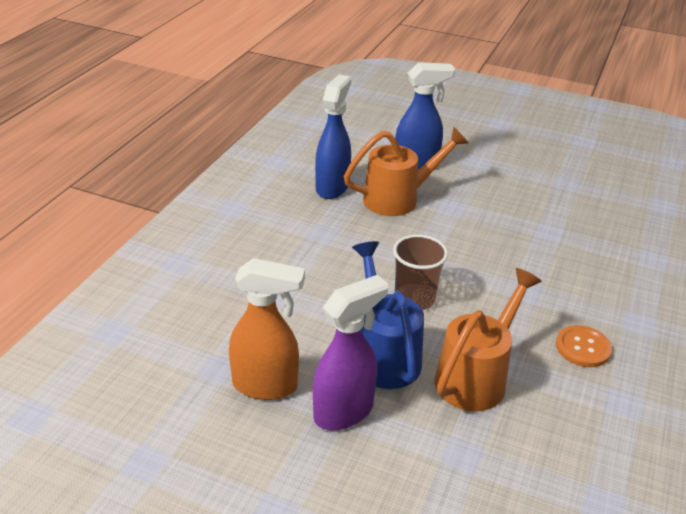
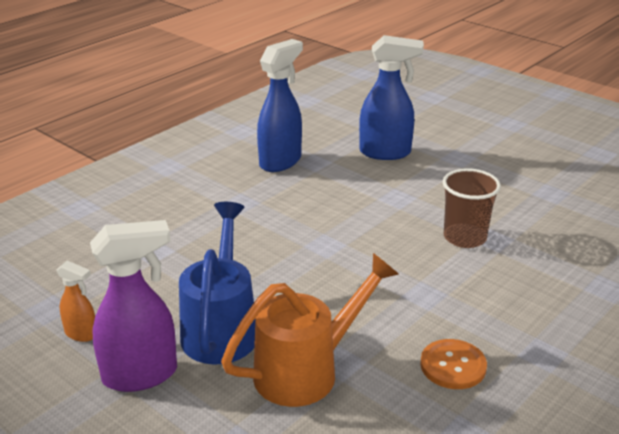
camera: 20 degrees right, 5 degrees down
orange spray bottle [229,258,305,400] -> orange spray bottle [56,261,95,342], size x0.52
orange watering can [344,127,468,216] -> none
brown cup [393,234,448,310] -> brown cup moved to [443,168,501,248]

